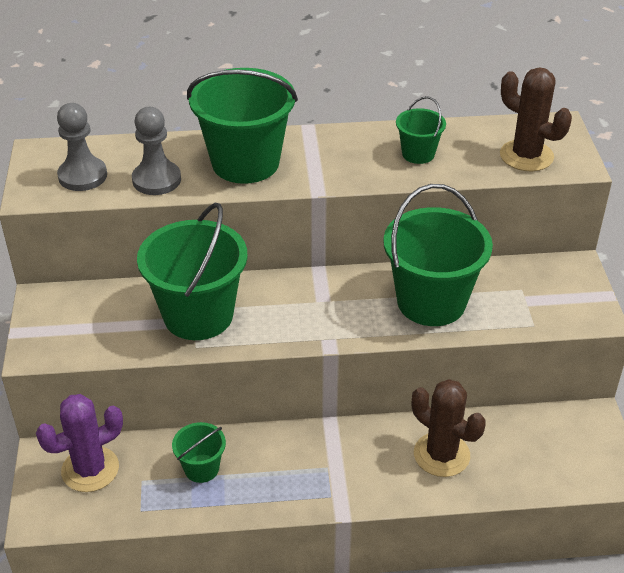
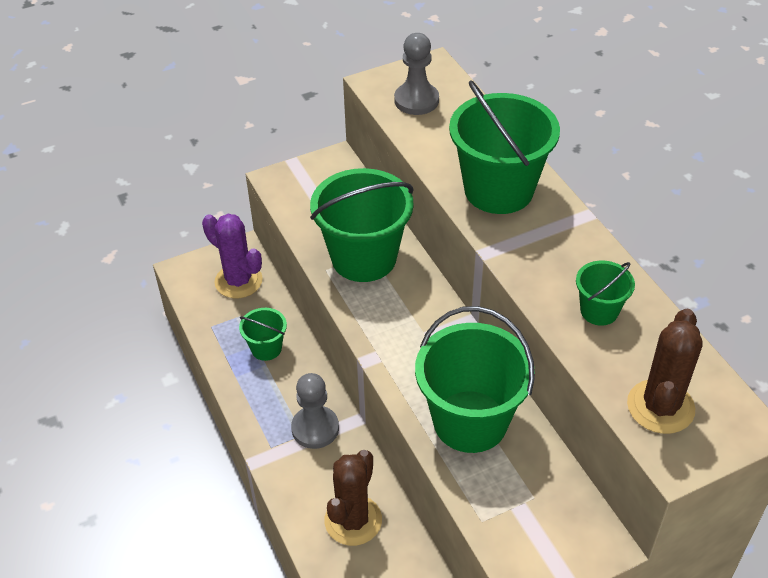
camera: 70 degrees right, 5 degrees up
grey pawn [132,107,181,195] -> grey pawn moved to [291,373,339,449]

